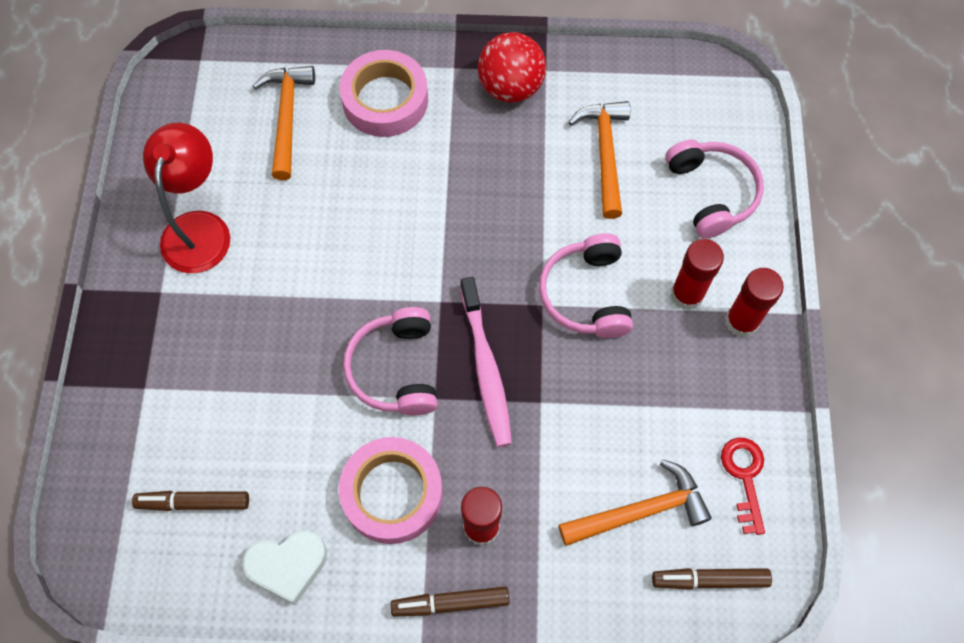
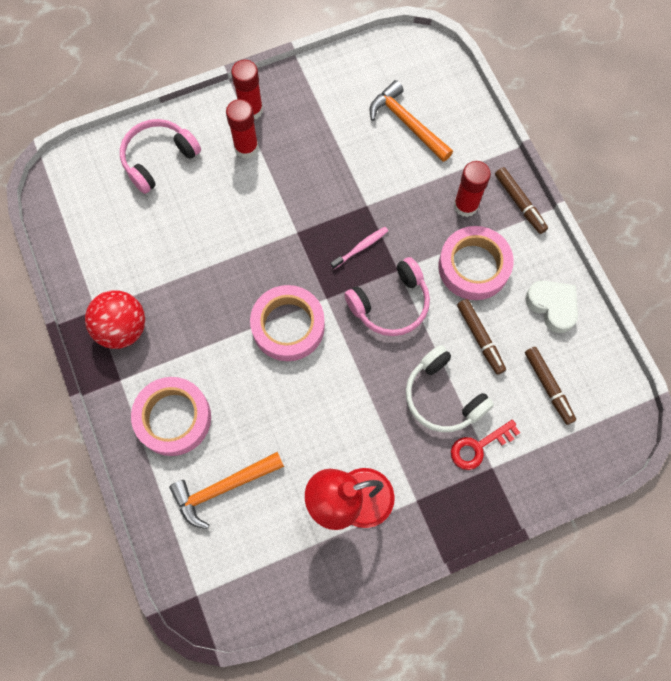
camera: 115 degrees left, 5 degrees up
pink toothbrush [460,277,512,447] -> pink toothbrush [330,227,388,269], size x0.54
pink headphones [539,233,633,338] -> none
orange hammer [569,101,630,219] -> none
brown marker [652,568,772,590] -> brown marker moved to [457,299,506,375]
red key [721,438,765,535] -> red key moved to [451,420,520,470]
none -> pink tape [250,285,325,361]
none -> white headphones [406,345,494,432]

